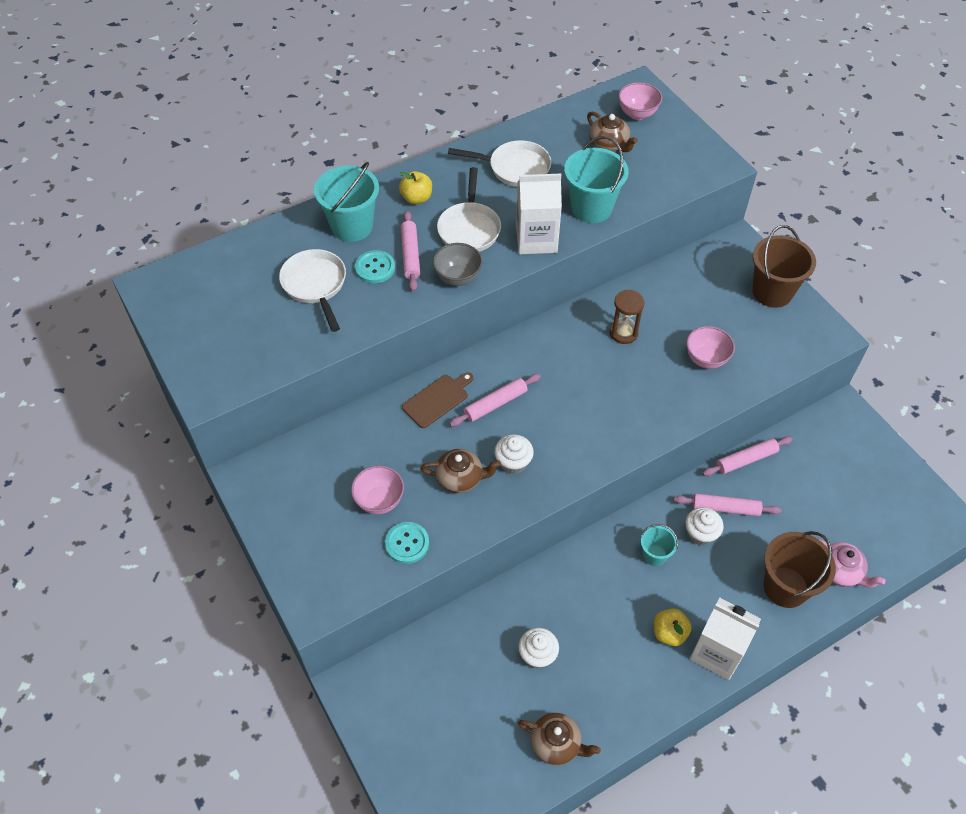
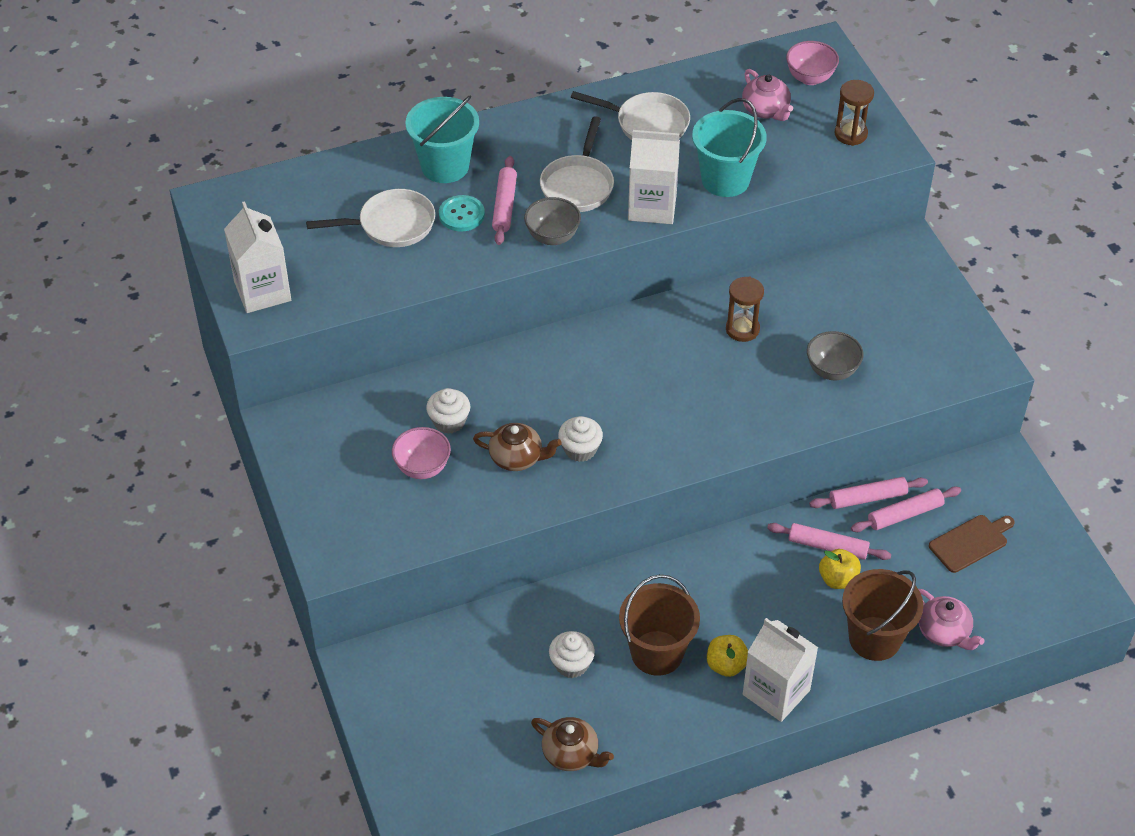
camera: 10 degrees right, 5 degrees down
white pan [279,249,346,332] -> white pan turned 90 degrees clockwise [306,189,435,247]
turquoise button [385,522,429,564] -> none
yellow apple [399,171,432,204] -> yellow apple moved to [819,549,861,589]
brown cutting board [402,372,473,428] -> brown cutting board moved to [929,515,1015,573]
pink rolling pin [449,374,541,427] -> pink rolling pin moved to [851,486,961,532]
brown teapot [587,111,638,152] -> pink teapot [742,69,793,121]
turquoise bucket [641,524,678,566] -> none
white cupcake [685,507,723,545] -> white cupcake moved to [426,388,470,434]
pink bowl [686,326,735,369] -> grey bowl [807,331,864,380]
brown bucket [752,225,816,308] -> brown bucket moved to [619,574,700,676]
none -> white carton [224,201,291,313]
none -> brown hourglass [835,80,874,146]

